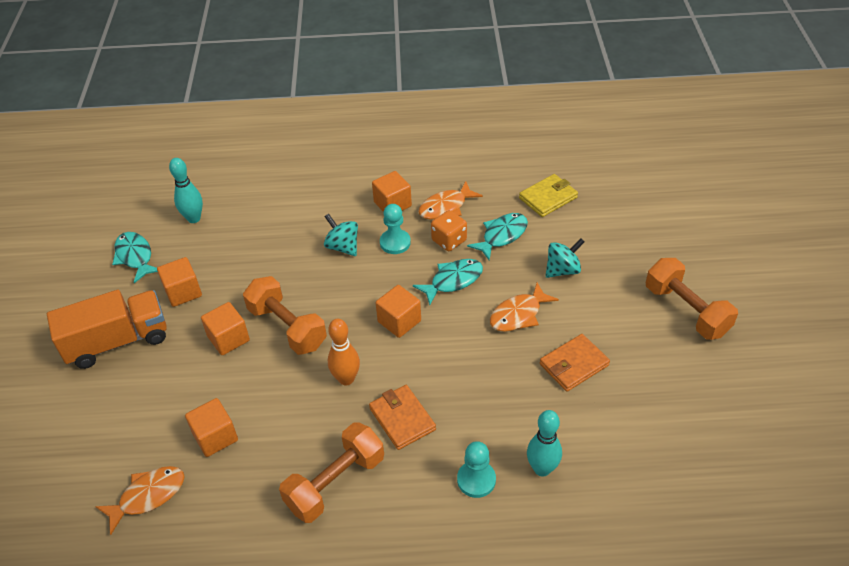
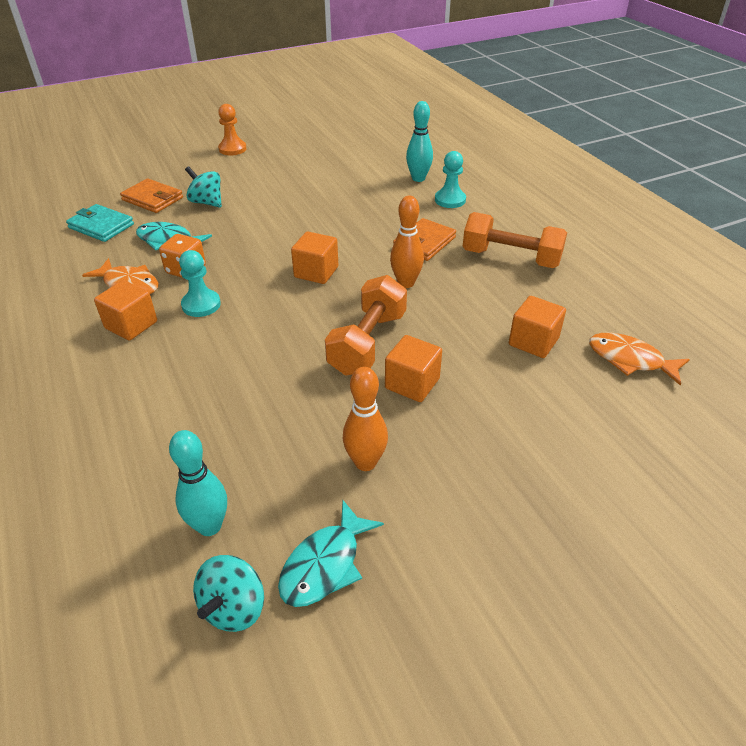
camera: 115 degrees left, 5 degrees down
orange truck [47,290,167,369] -> none
orange cube [157,257,202,307] -> orange bowling pin [343,367,388,471]
turquoise spinning top [324,214,358,256] -> turquoise spinning top moved to [193,555,264,632]
turquoise fish [413,259,483,305] -> none
orange fish [490,283,559,332] -> none
yellow wallet [519,174,578,217] -> turquoise wallet [66,204,134,242]
orange wallet [540,334,610,392] -> orange wallet moved to [120,178,183,213]
orange dumbbell [646,258,738,340] -> orange pawn [218,104,247,155]

